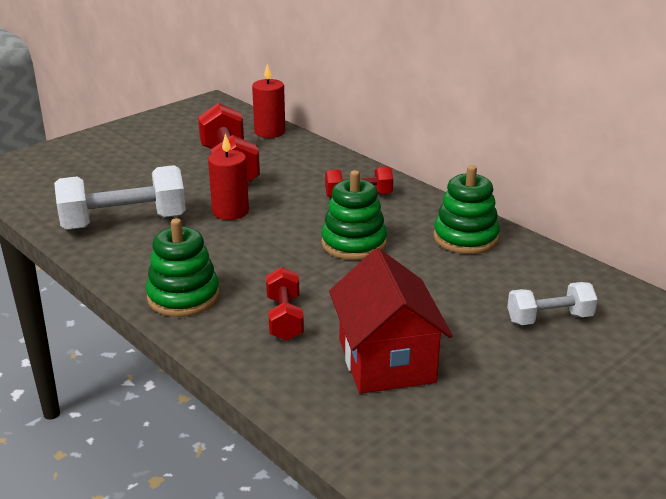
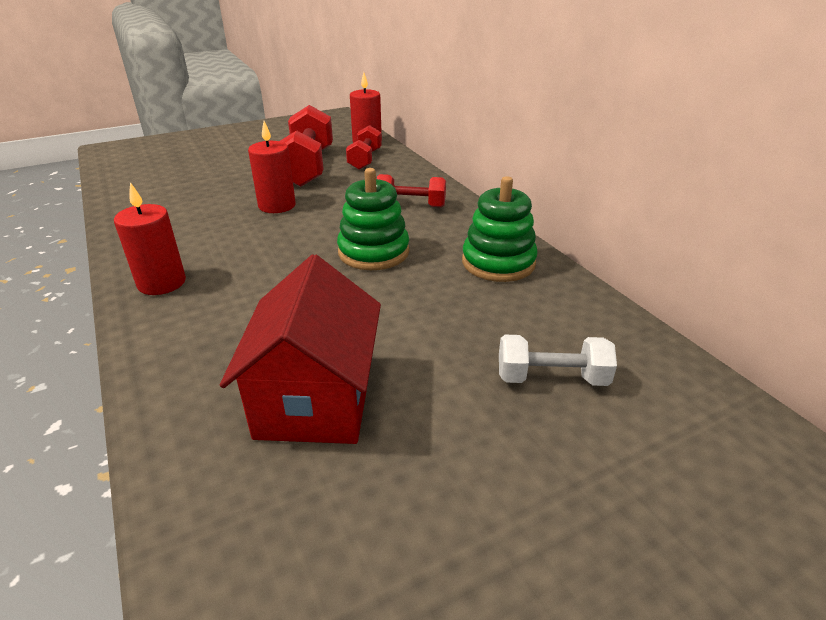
camera: 15 degrees right, 5 degrees up
white dumbbell [54,165,186,230] -> none
green stacking toy [146,218,220,317] -> red candle [114,182,186,295]
red dumbbell [266,267,304,341] -> red dumbbell moved to [346,125,382,170]

